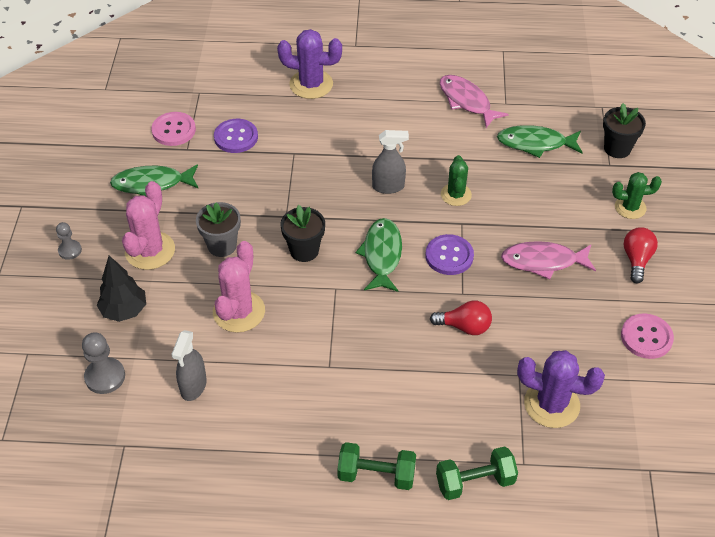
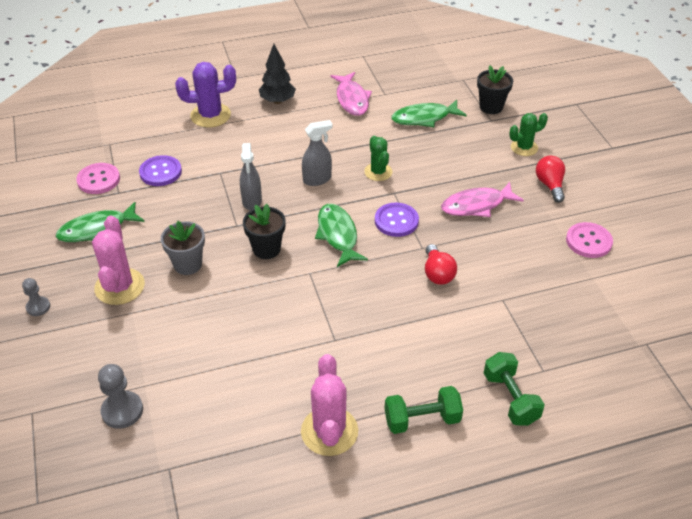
camera: 20 degrees left, 5 degrees down
black tree [97,256,146,322] -> black tree moved to [259,44,296,104]
grey spray bottle [171,330,207,401] -> grey spray bottle moved to [240,143,262,210]
pink cactus [213,241,265,333] -> pink cactus moved to [301,354,358,456]
red light bulb [430,300,492,335] -> red light bulb turned 90 degrees clockwise [425,244,457,285]
green dumbbell [436,446,518,500] -> green dumbbell turned 75 degrees counterclockwise [484,352,545,426]
pink fish [440,75,509,128] -> pink fish turned 135 degrees counterclockwise [330,72,372,116]
purple cactus [517,350,605,428] -> none

